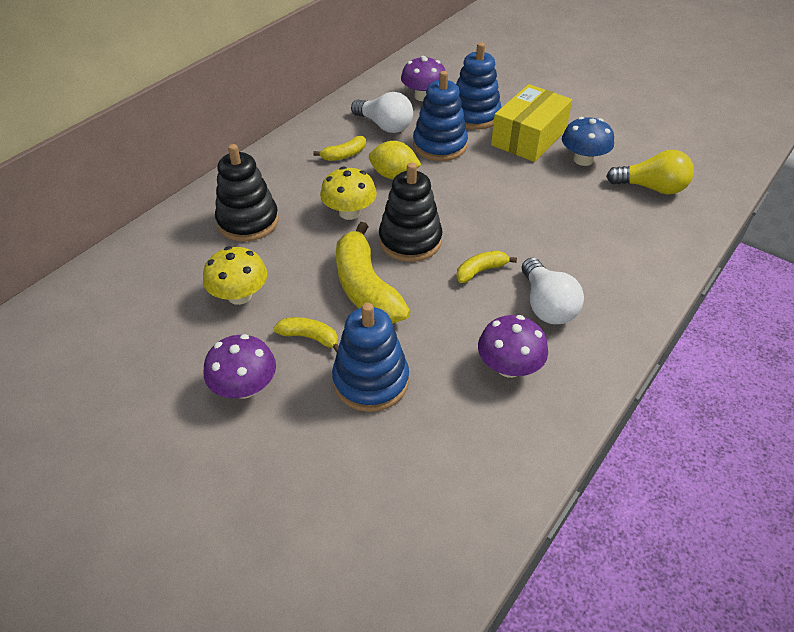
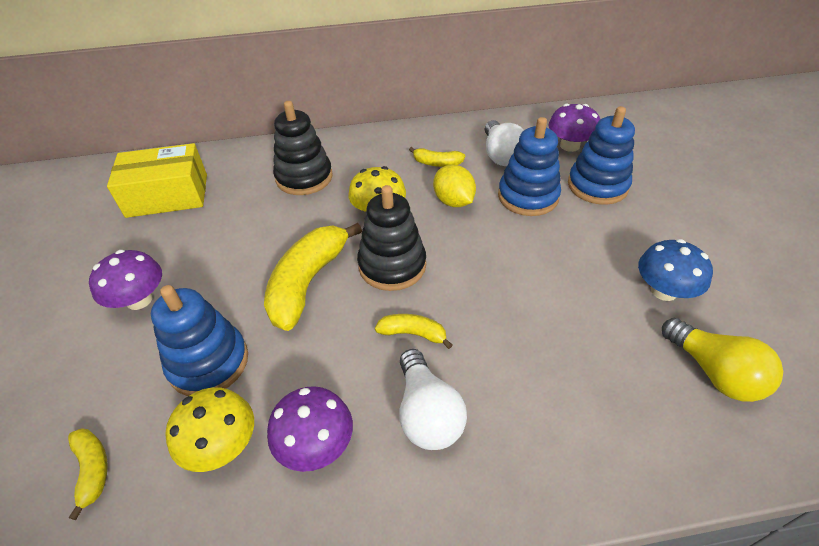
camera: 45 degrees right, 0 degrees up
yellow mushroom [203,246,267,305] -> yellow mushroom moved to [165,387,254,472]
yellow banana [273,317,339,352] -> yellow banana moved to [68,428,108,520]
yellow box [491,84,572,162] -> yellow box moved to [107,143,207,218]
white light bulb [522,258,584,324] -> white light bulb turned 45 degrees counterclockwise [399,349,467,450]

